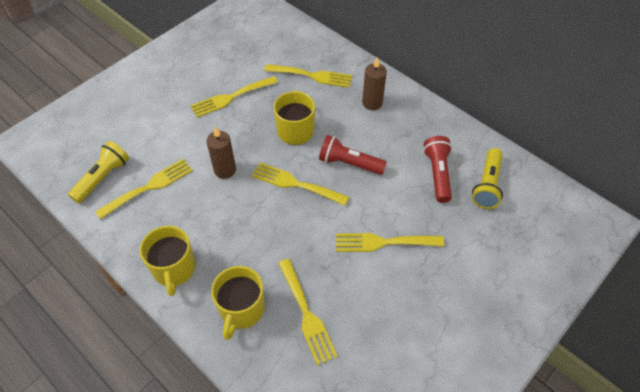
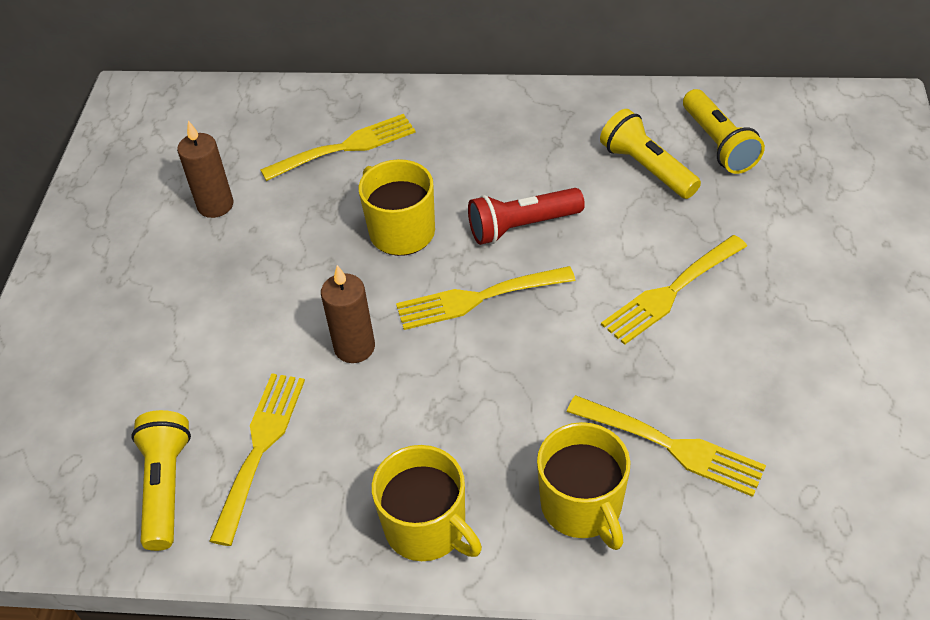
camera: 35 degrees left, 5 degrees down
yellow fork [190,76,278,117] -> none
brown candle [362,57,387,110] -> brown candle moved to [177,121,233,218]
red flashlight [423,136,452,203] -> yellow flashlight [600,109,701,199]

